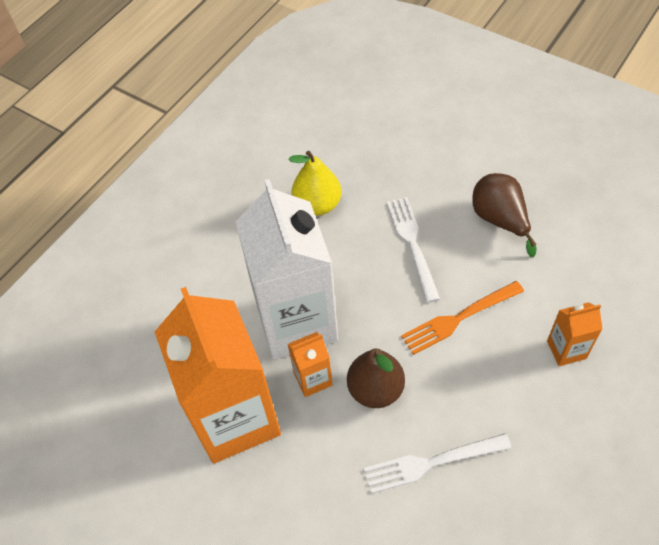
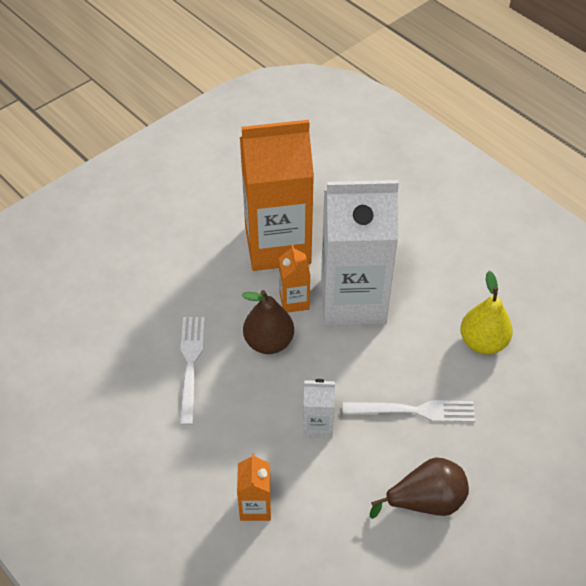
camera: 100 degrees right, 5 degrees down
orange fork [401,281,524,355] -> white carton [303,379,335,438]

